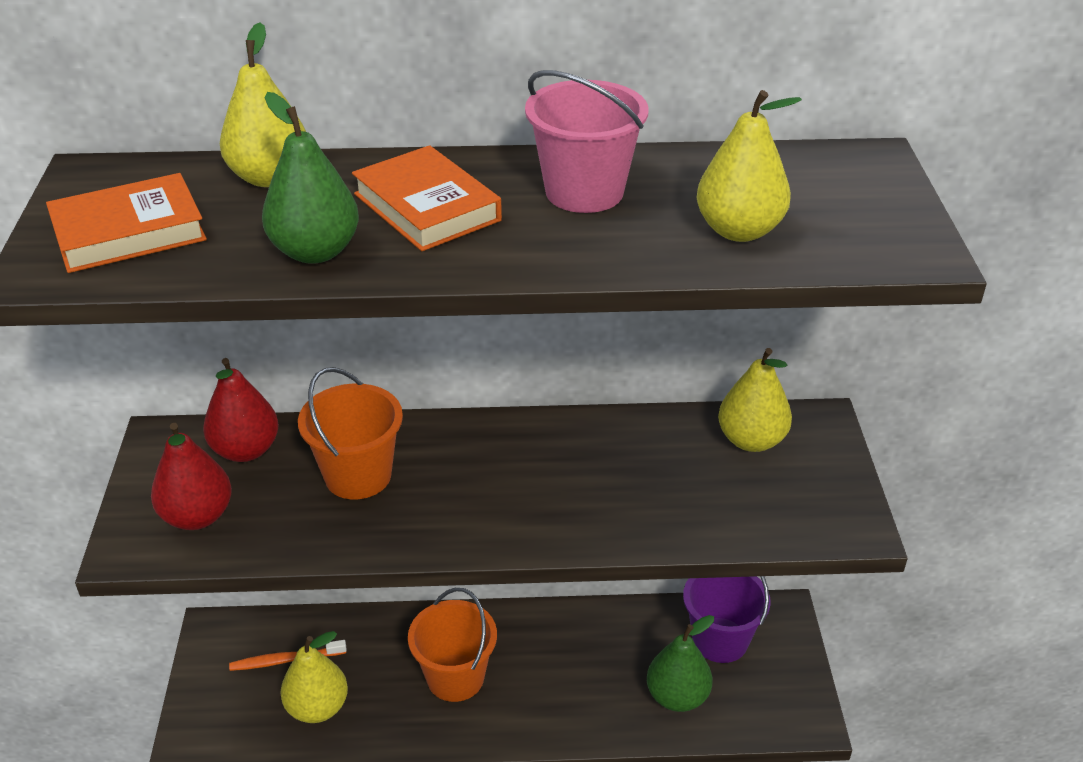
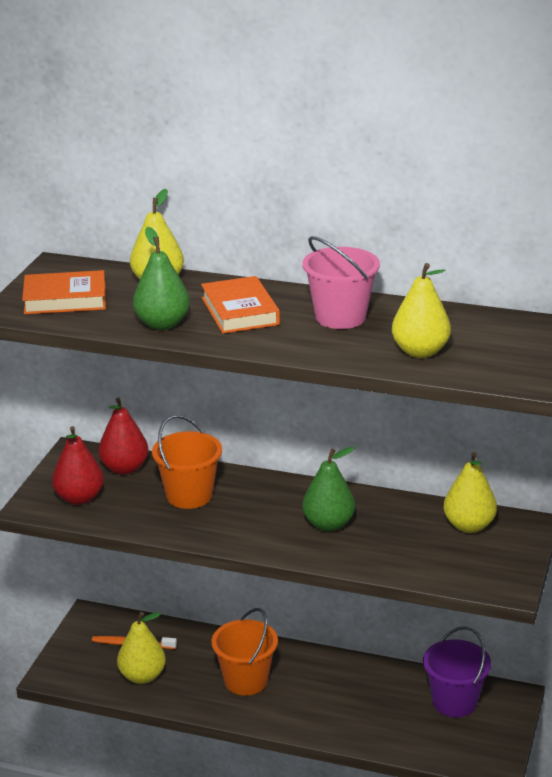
camera: 20 degrees right, 10 degrees down
green pear [647,615,714,712] -> green pear moved to [302,447,355,531]

